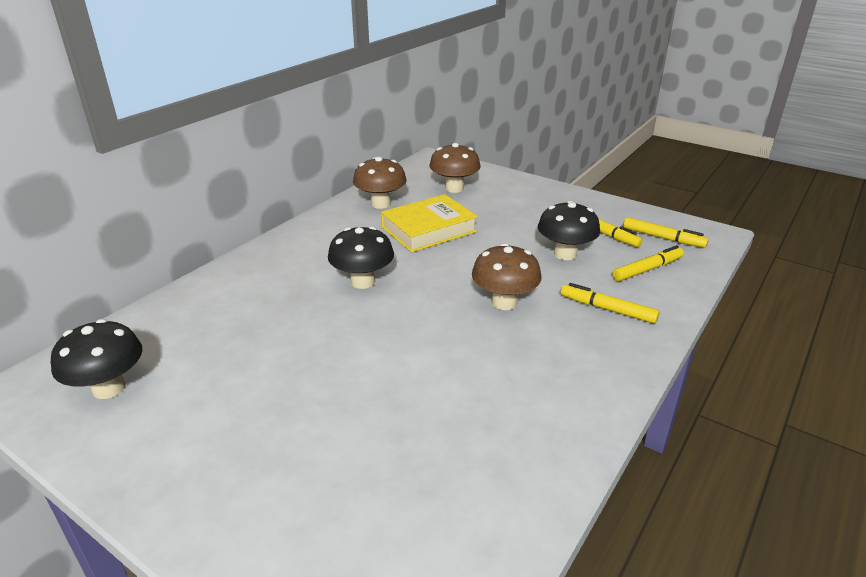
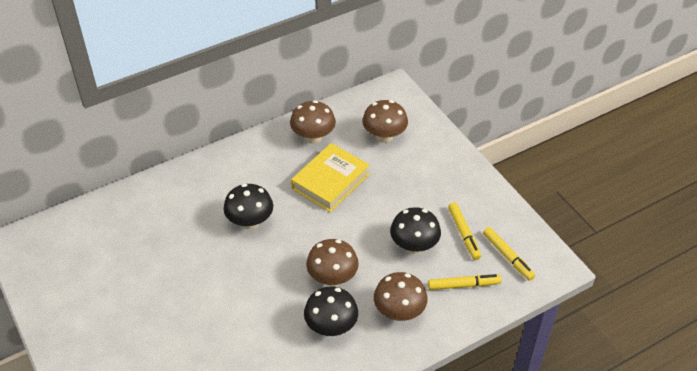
camera: 25 degrees right, 15 degrees up
black mushroom [51,319,142,399] -> black mushroom moved to [304,286,358,336]
yellow book [381,194,478,252] -> yellow book turned 45 degrees counterclockwise [291,143,370,212]
yellow marker [561,283,659,324] -> brown mushroom [374,272,427,321]

